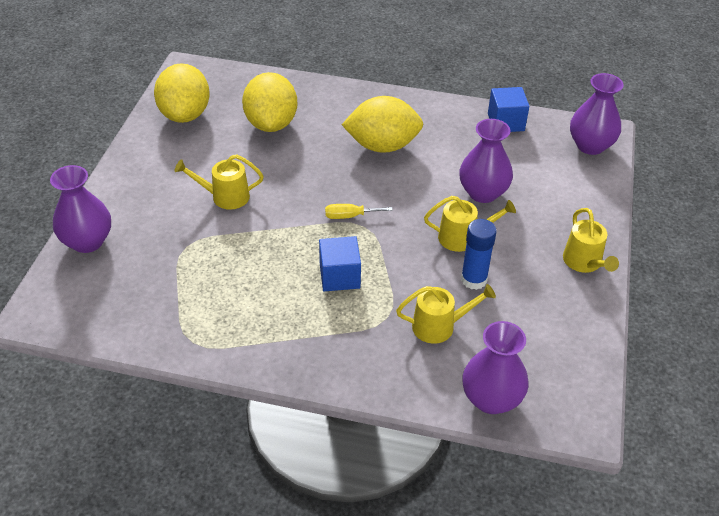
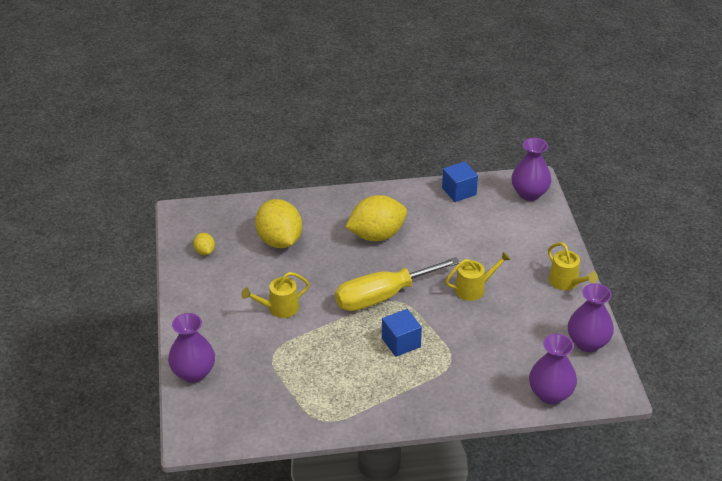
camera: 20 degrees left, 5 degrees down
yellow lemon [154,63,210,123] -> yellow lemon [193,233,215,255], size x0.46
yellow screwdriver [325,204,393,219] -> yellow screwdriver [335,257,460,311], size x2.49
yellow watering can [396,284,496,344] -> none
purple vase [459,119,513,203] -> purple vase moved to [568,283,614,352]
blue glue stick [461,219,497,290] -> none

